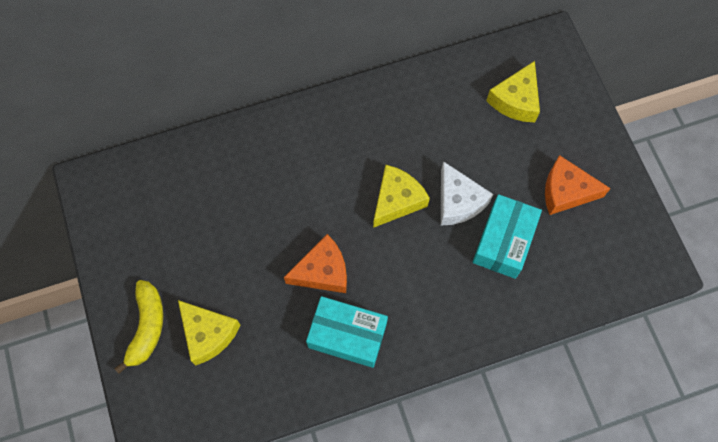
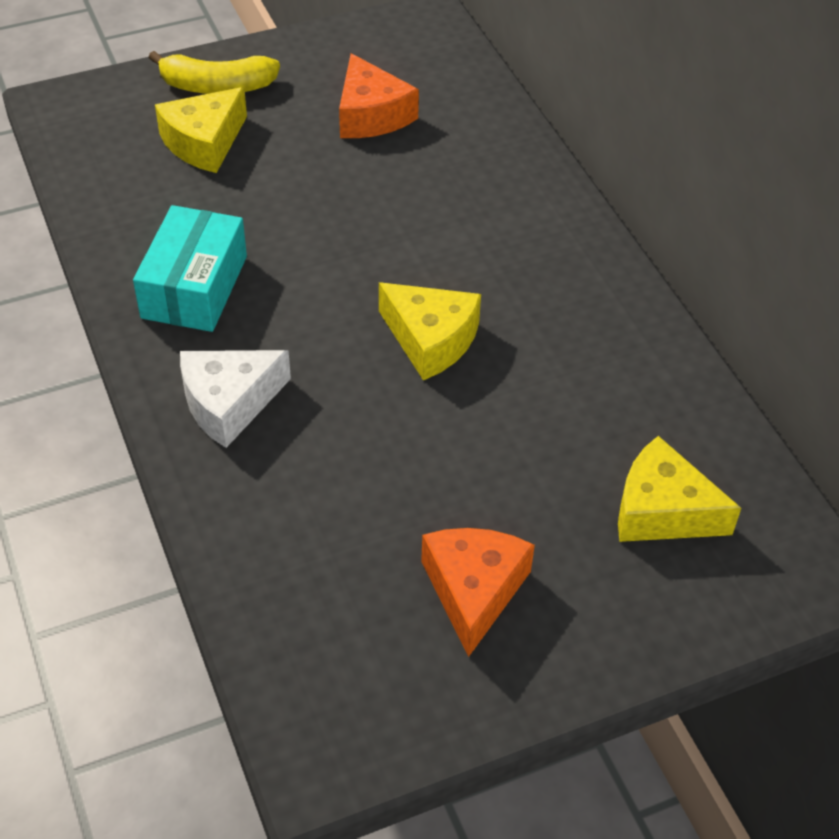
camera: 85 degrees right, 20 degrees down
orange cheese [284,234,347,293] -> orange cheese moved to [339,53,419,138]
white cheese [441,161,493,225] -> white cheese moved to [180,350,291,448]
turquoise box [473,194,542,279] -> none

